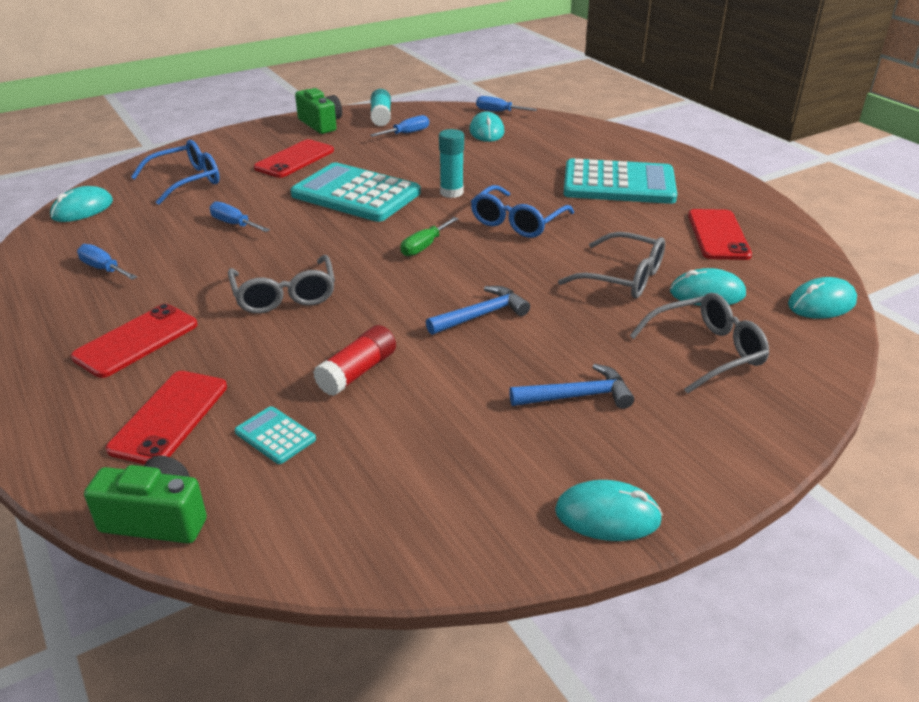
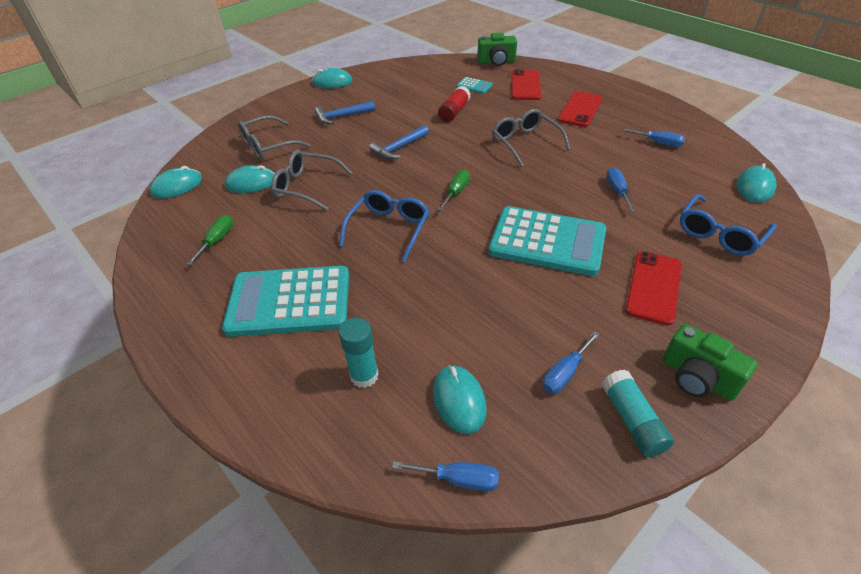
camera: 170 degrees right, 10 degrees up
blue screwdriver [209,201,270,232] -> blue screwdriver turned 120 degrees counterclockwise [606,167,636,212]
turquoise glue stick [439,129,464,198] -> turquoise glue stick moved to [339,318,379,388]
red phone [688,209,752,260] -> green screwdriver [187,215,233,265]

